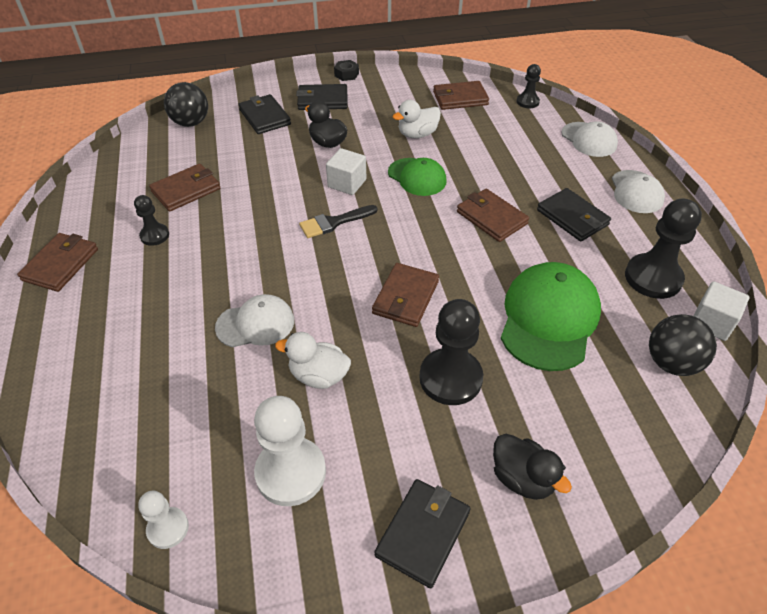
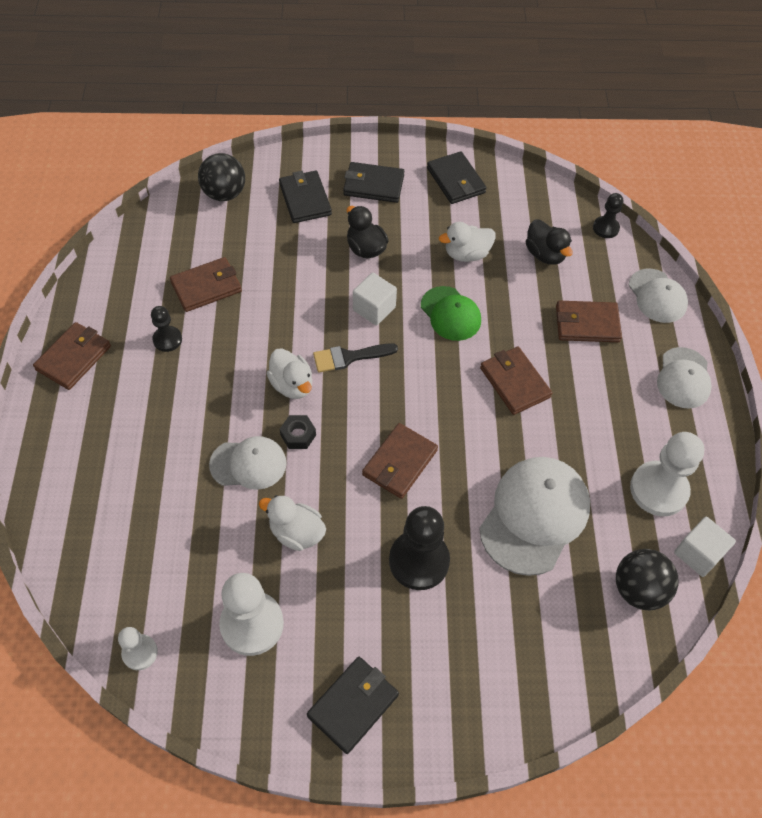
camera: 10 degrees right, 10 degrees up
black nut [334,60,359,81] -> black nut moved to [280,415,316,449]
brown wallet [433,81,489,110] -> brown wallet moved to [556,301,622,342]
black duck [493,434,572,500] -> black duck moved to [526,220,573,265]
green cap [501,262,601,371] -> white cap [479,457,590,576]
black wallet [537,188,611,242] -> black wallet moved to [427,151,486,204]
black pawn [625,199,702,299] -> white pawn [630,432,704,516]
none -> white duck [267,348,312,399]

